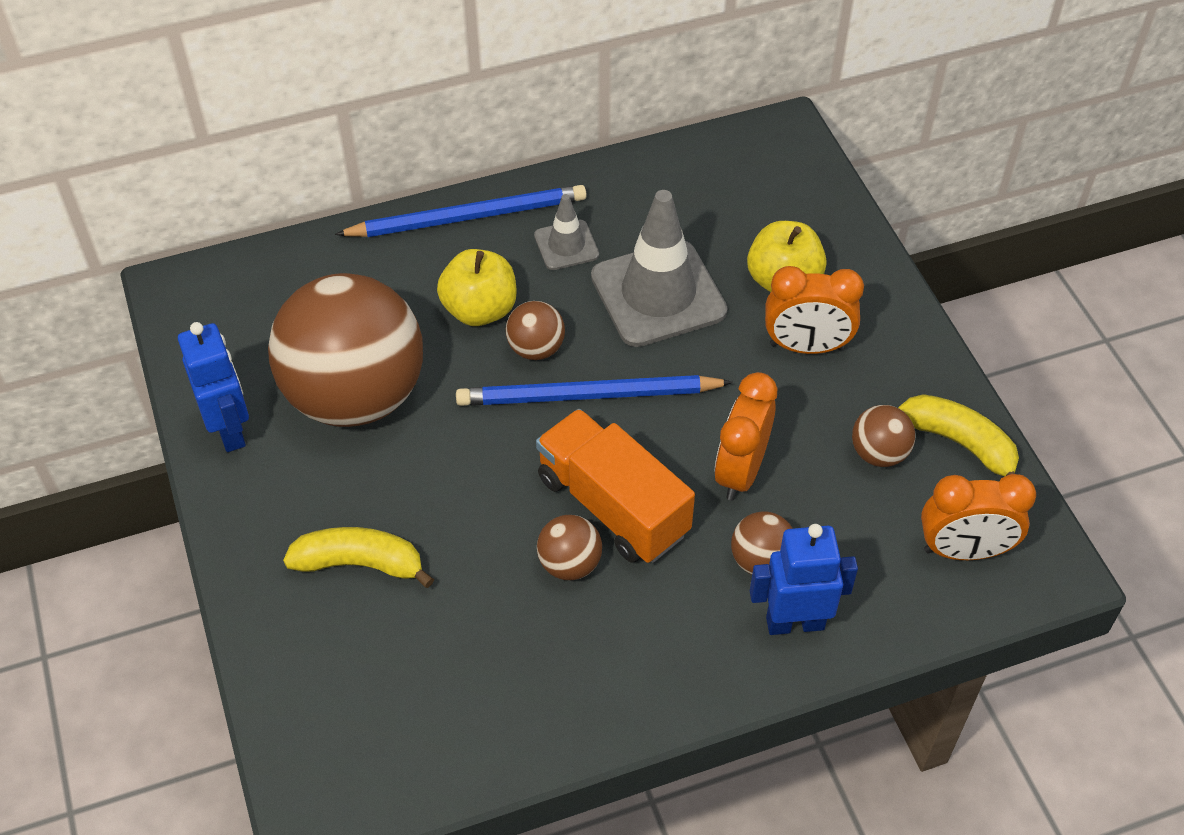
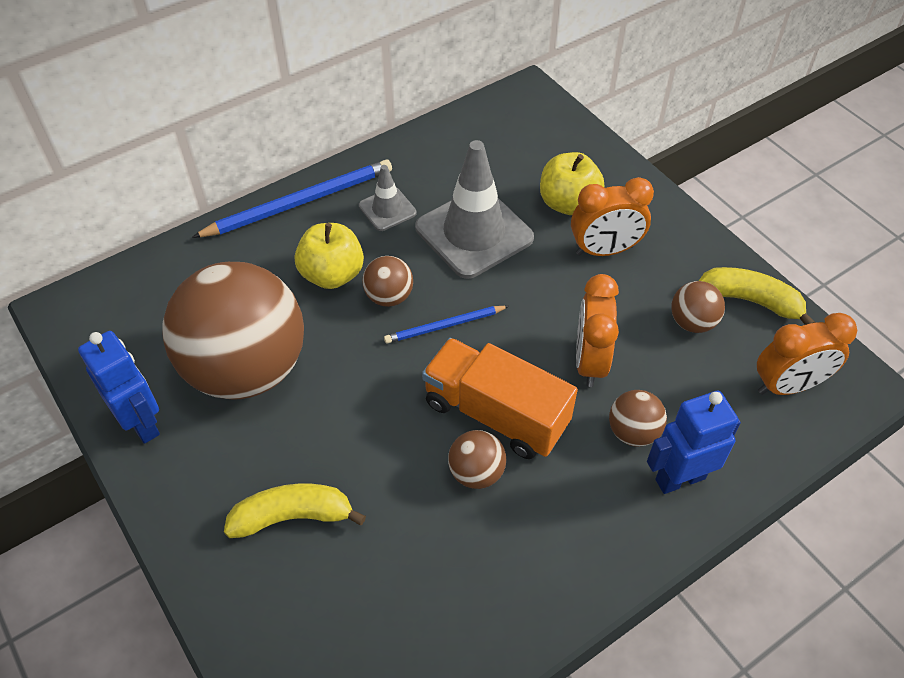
camera: 15 degrees left, 0 degrees up
blue pencil [456,375,733,406] -> blue pencil [384,306,509,344], size x0.56

